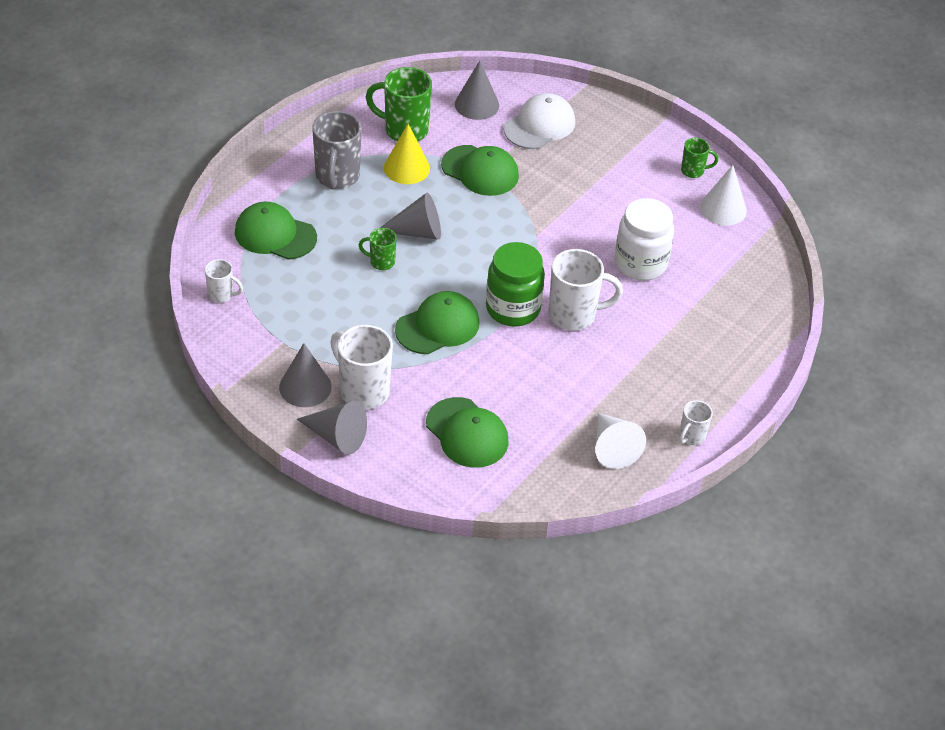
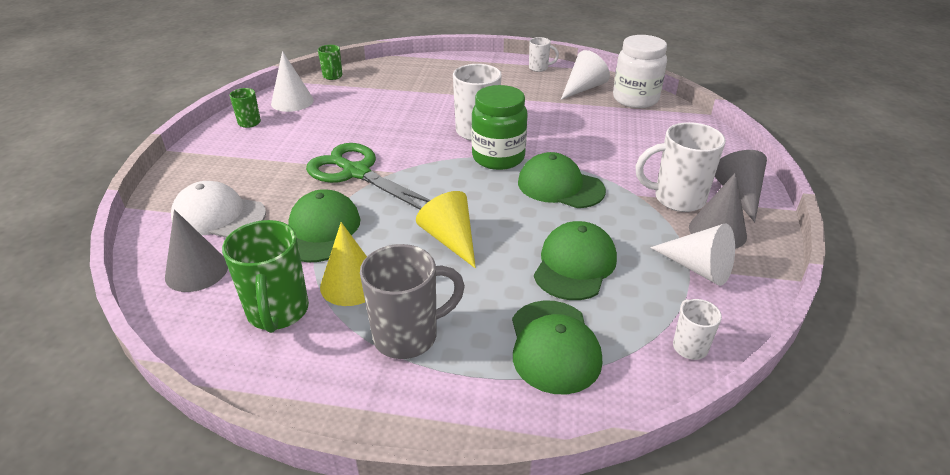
camera: 115 degrees left, 10 degrees down
white mug [330,325,393,409] -> white mug turned 75 degrees clockwise [636,122,726,212]
green mug [359,228,397,270] -> green mug moved to [318,45,342,80]
grey cone [380,193,441,240] -> yellow cone [416,191,476,268]
green cap [426,397,509,468] -> green cap moved to [534,221,617,300]
white jar [615,198,674,281] -> white jar moved to [613,35,667,108]
none -> green scissors [306,143,430,210]
none -> white cone [650,224,735,286]

